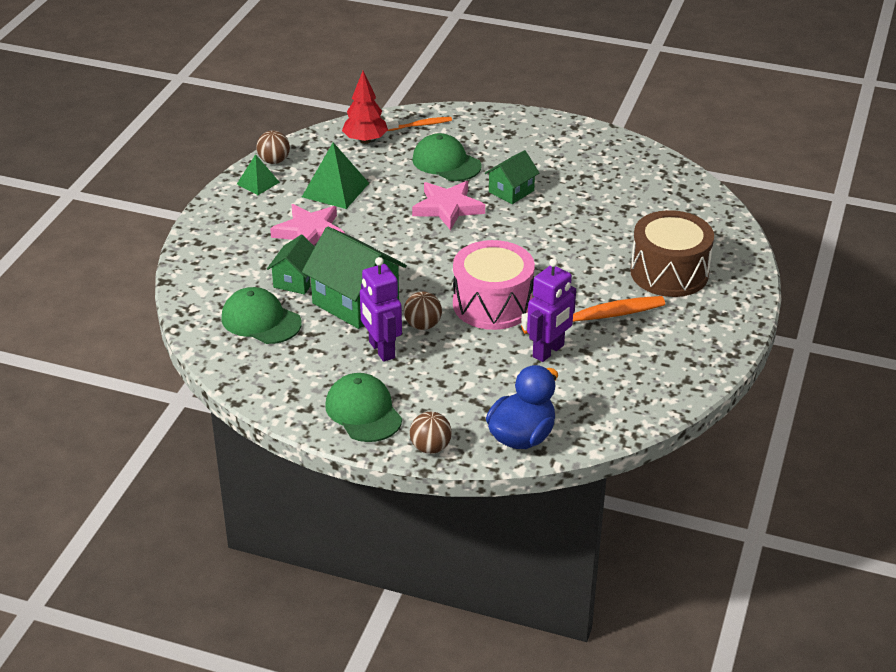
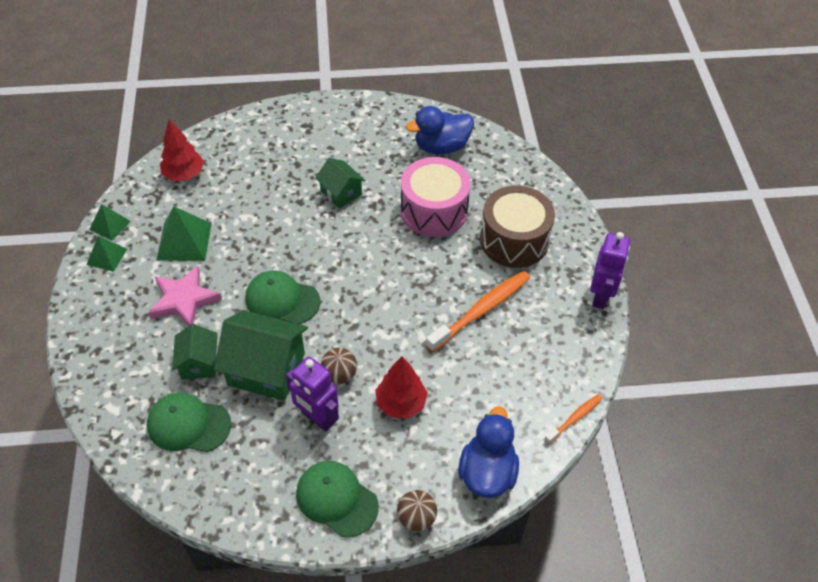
camera: 25 degrees left, 15 degrees up
brown ball [256,130,290,164] -> green pyramid [89,204,131,241]
orange toothbrush [386,117,452,131] -> orange toothbrush moved to [544,394,603,444]
green cap [412,133,482,181] -> green cap moved to [246,270,320,324]
pink star [412,181,485,230] -> none
pink drum [453,240,535,330] -> pink drum moved to [401,157,471,237]
green house [485,150,539,204] -> green house turned 60 degrees counterclockwise [315,158,366,209]
purple robot [527,258,576,362] -> purple robot moved to [590,232,630,309]
none -> red tree [375,356,428,418]
none -> blue duck [406,106,474,155]

